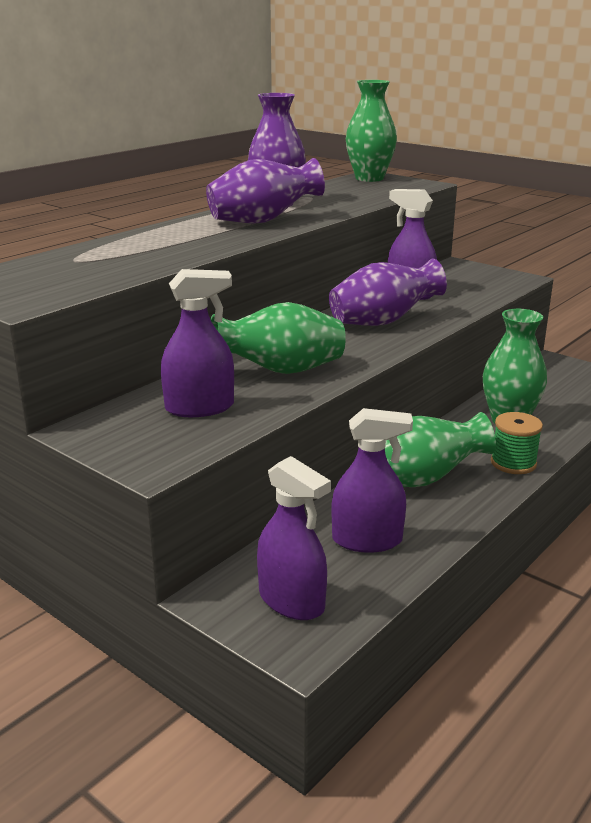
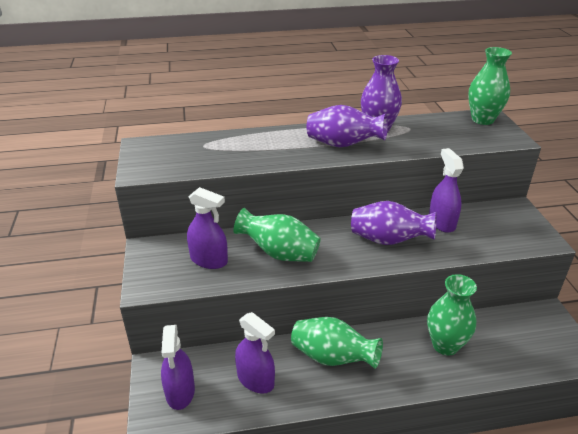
camera: 40 degrees right, 10 degrees up
green spool [491,412,543,474] -> none

